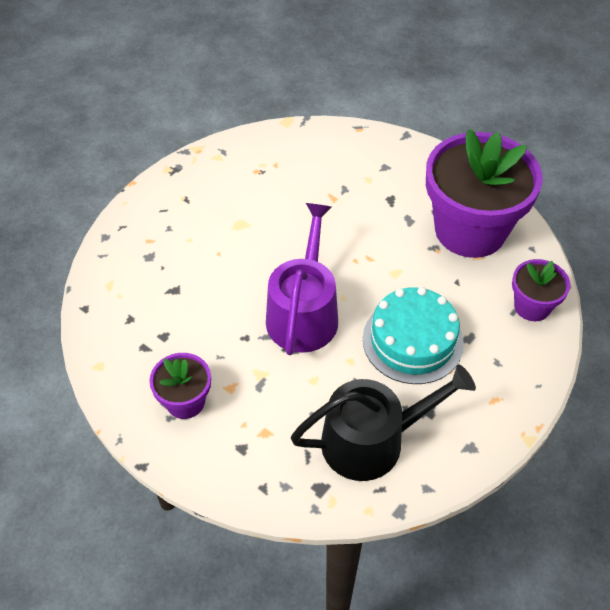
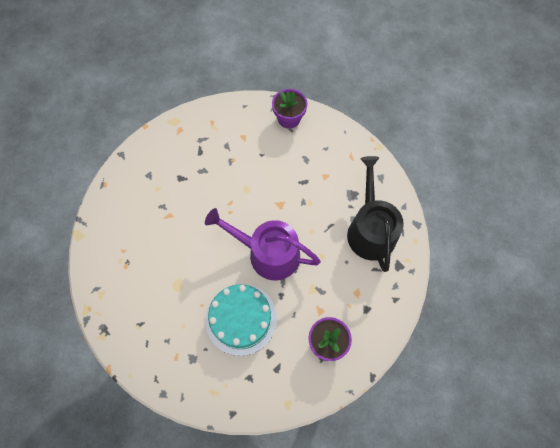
camera: 80 degrees left, 15 degrees up
turquoise cake [363,287,464,384] -> turquoise cake moved to [205,284,277,356]
purple flower pot [426,129,543,258] -> none

